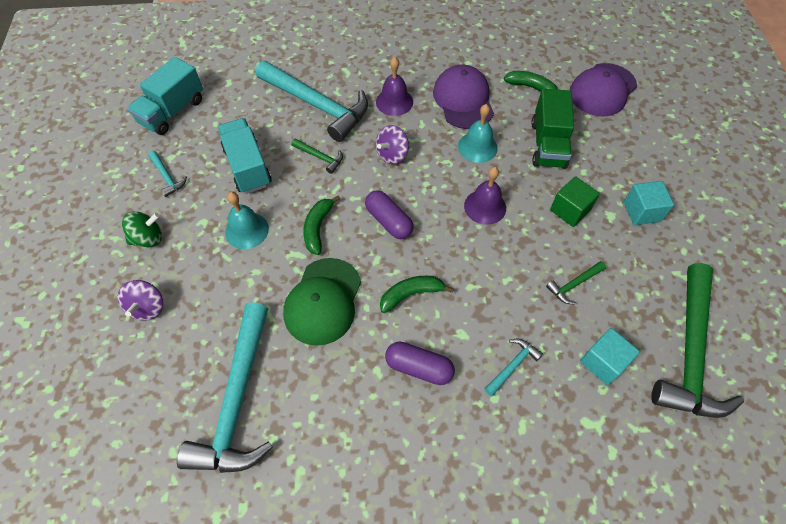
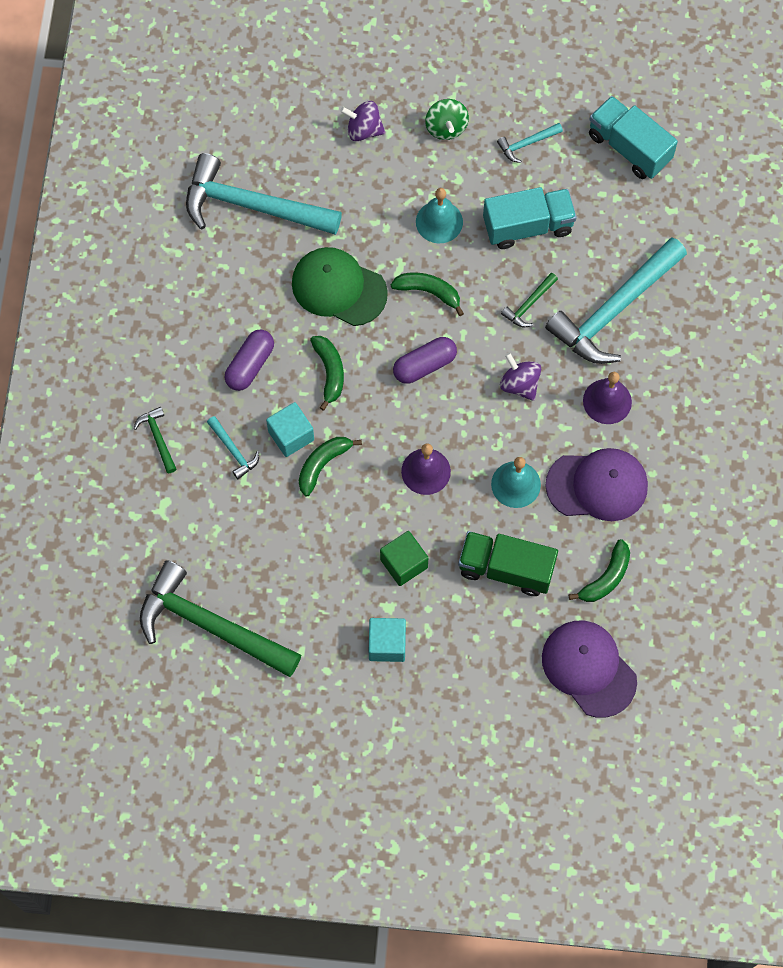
camera: 100 degrees right, 10 degrees up
green hammer [546,261,606,304] -> green hammer moved to [134,407,176,473]
turquoise cube [580,328,640,385] -> turquoise cube moved to [266,402,314,457]
none -> green banana [299,437,362,496]

